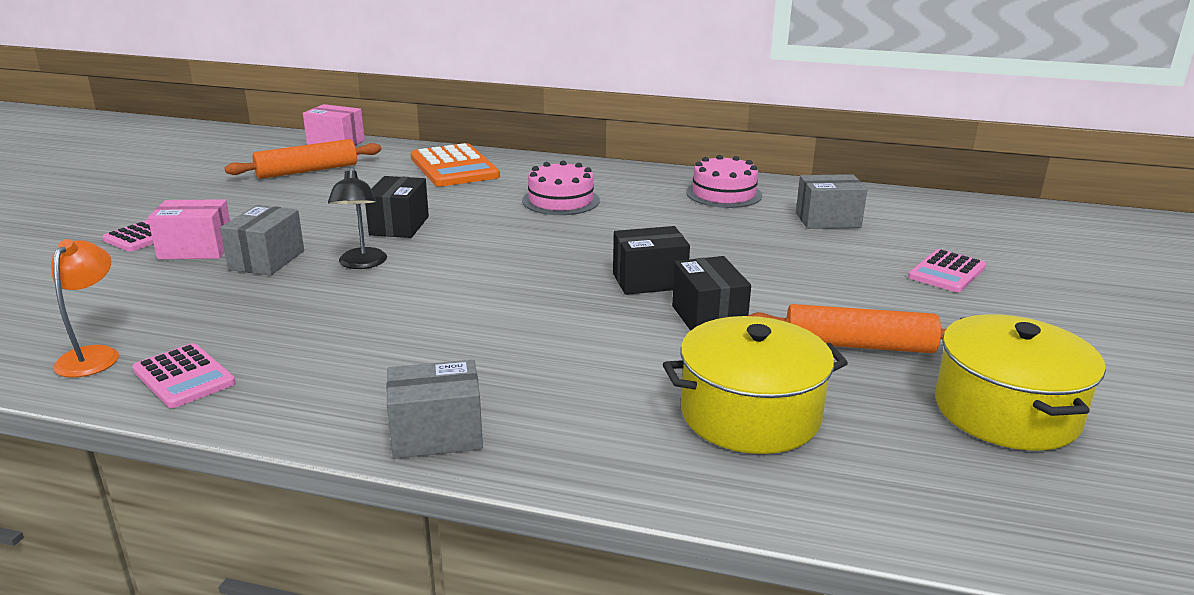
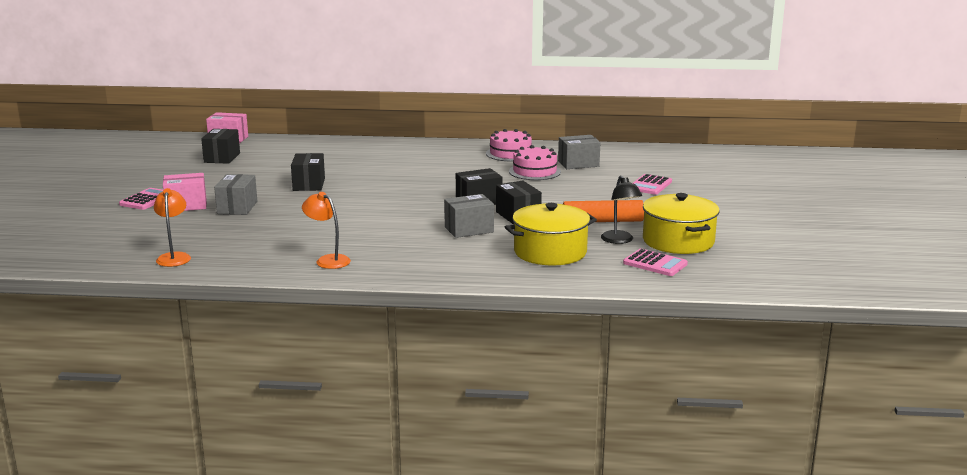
camera: 10 degrees left, 5 degrees down
pink calculator [132,343,236,408] -> pink calculator moved to [623,249,688,276]
orange rolling pin [225,139,381,179] -> black box [201,129,240,164]
black lamp [328,167,387,269] -> black lamp moved to [601,175,642,244]
grey box [386,360,483,459] -> grey box moved to [444,194,494,238]
orange calculator [411,143,500,187] -> none
pink cake [522,161,600,215] -> pink cake moved to [509,145,561,180]
none -> orange lamp [302,192,351,269]

